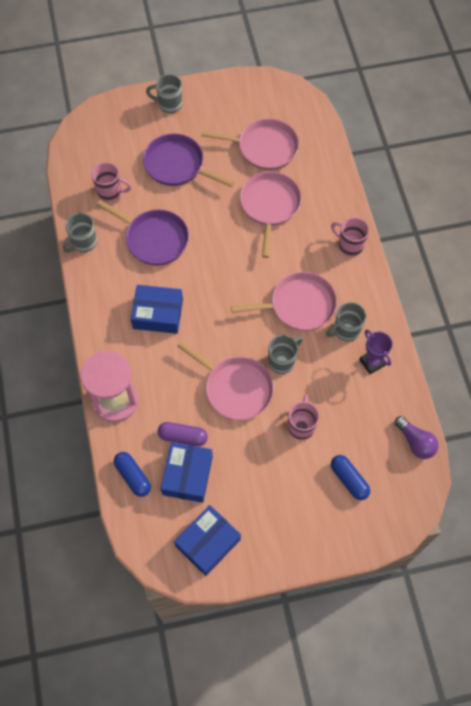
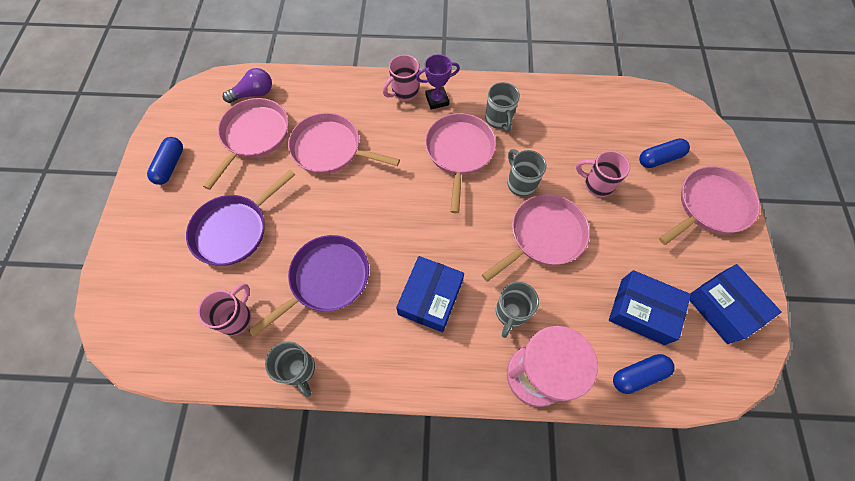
camera: 75 degrees left, 0 degrees up
grey mug [146,74,182,113] -> grey mug moved to [496,282,539,338]
purple capsule [158,422,208,446] -> none
purple trophy [359,330,393,374] -> purple trophy moved to [416,54,460,110]
purple light bulb [395,416,439,459] -> purple light bulb moved to [223,68,272,103]
none -> blue capsule [147,137,183,185]
none -> pink pan [659,166,760,245]

